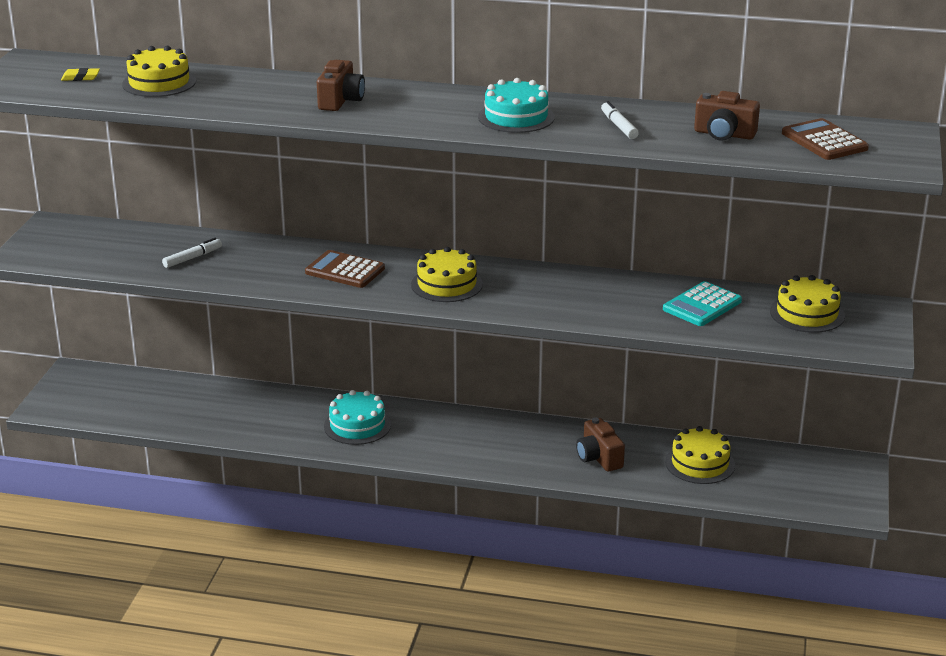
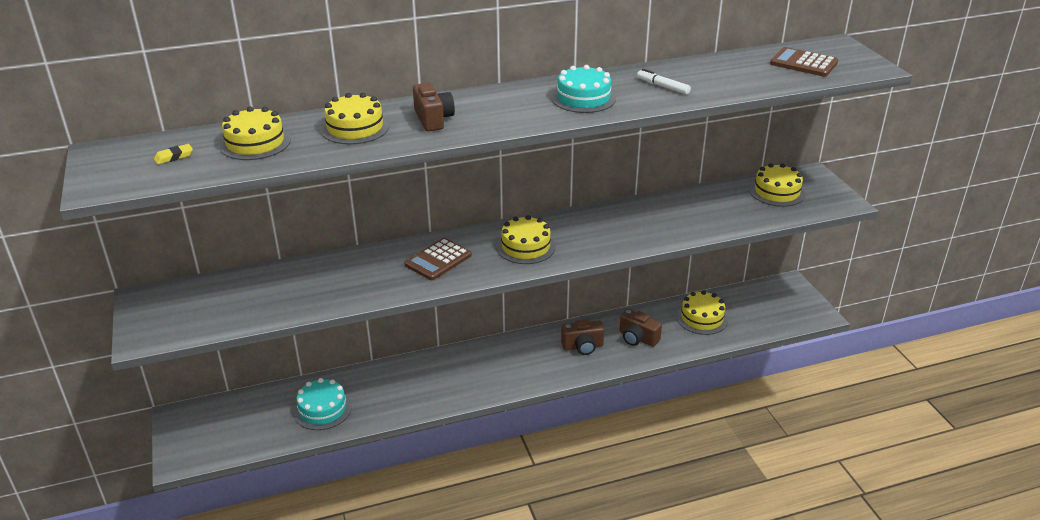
camera: 30 degrees left, 5 degrees up
white marker [162,238,222,268] -> none
brown calculator [305,250,385,288] -> brown calculator turned 45 degrees counterclockwise [404,238,472,280]
turquoise cake [324,390,391,445] -> turquoise cake moved to [294,378,352,430]
turquoise calculator [663,281,742,326] -> none
brown camera [694,91,760,140] -> brown camera moved to [561,319,604,355]
none -> yellow cake [321,93,389,144]

